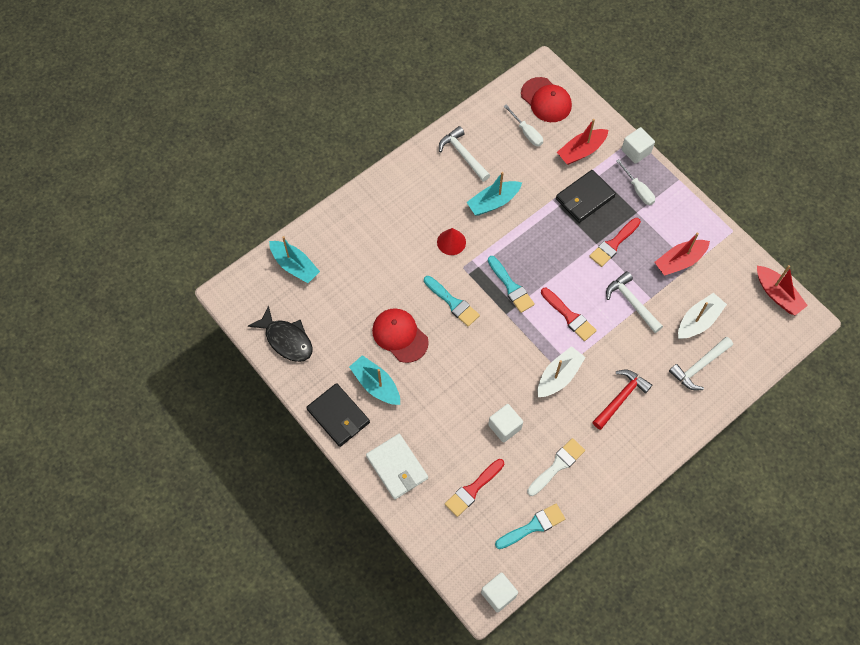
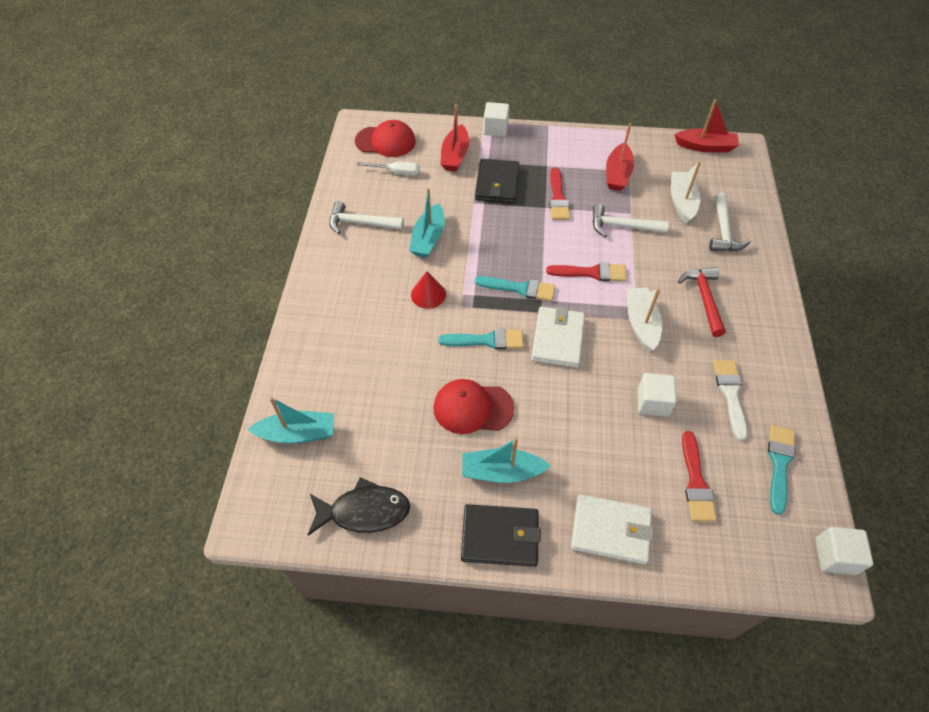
camera: 45 degrees left, 10 degrees down
white screwdriver [616,159,655,205] -> none
none -> white wallet [531,306,585,368]

